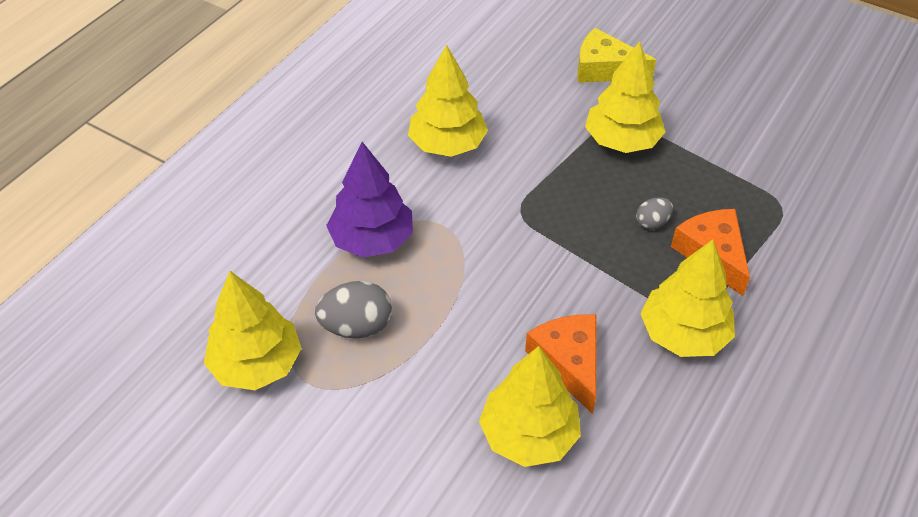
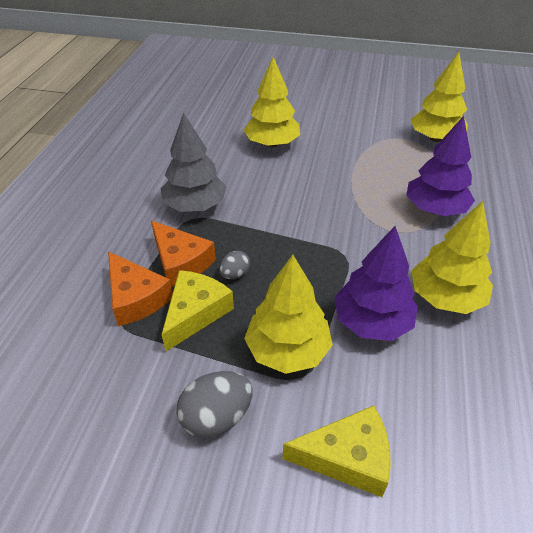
camera: 160 degrees right, 5 degrees down
grey egg [315,281,392,339] -> grey egg moved to [177,371,253,438]
orange cheese [525,314,596,414] -> orange cheese moved to [108,251,173,326]
yellow tree [640,239,735,357] -> grey tree [161,113,227,212]
none -> yellow cheese [161,270,234,351]
none -> purple tree [334,226,418,341]

